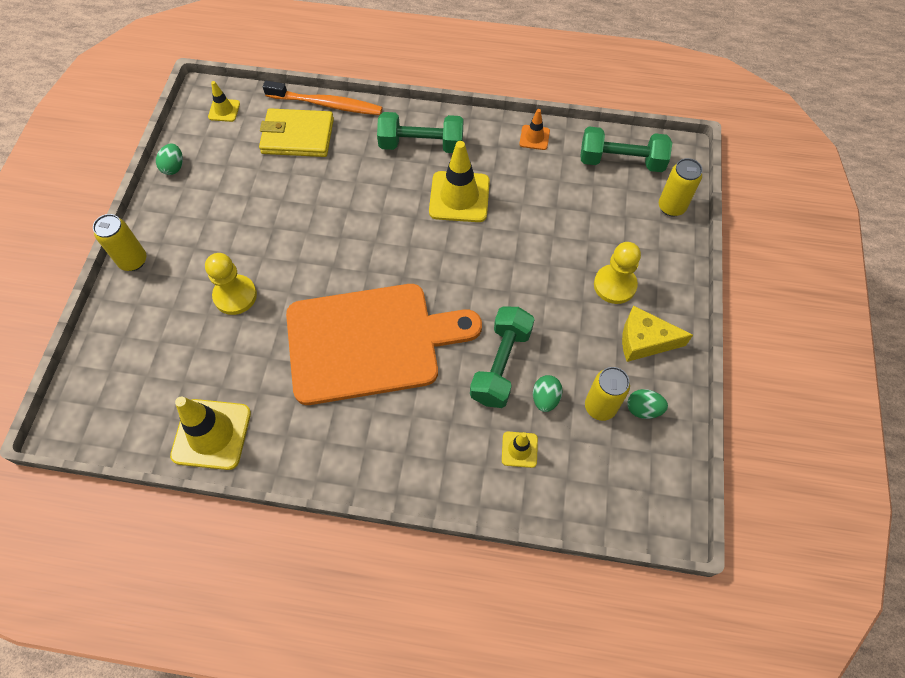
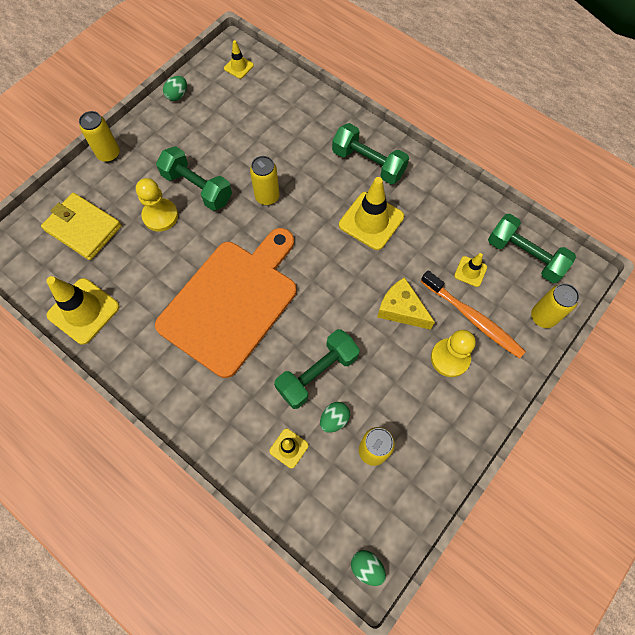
camera: 30 degrees right, 5 degrees up
yellow wallet [259,108,334,157] -> yellow wallet moved to [41,193,122,260]
orange toothbrush [263,81,383,115] -> orange toothbrush moved to [421,270,526,359]
orange cutting board [286,284,482,405] -> orange cutting board turned 75 degrees counterclockwise [155,228,297,378]
orange traffic cone [519,109,550,150] -> none
yellow cheese [622,305,693,362] -> yellow cheese moved to [377,277,435,330]
green egg [627,389,668,419] -> green egg moved to [351,550,386,586]
none -> green dumbbell [156,146,232,211]
none -> yellow can [250,156,280,205]
none -> yellow traffic cone [454,253,487,287]

